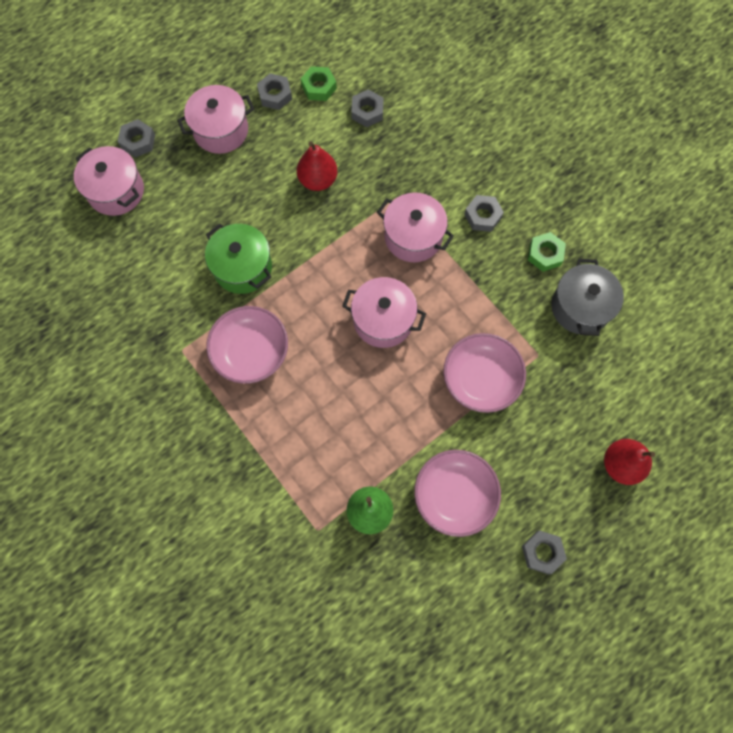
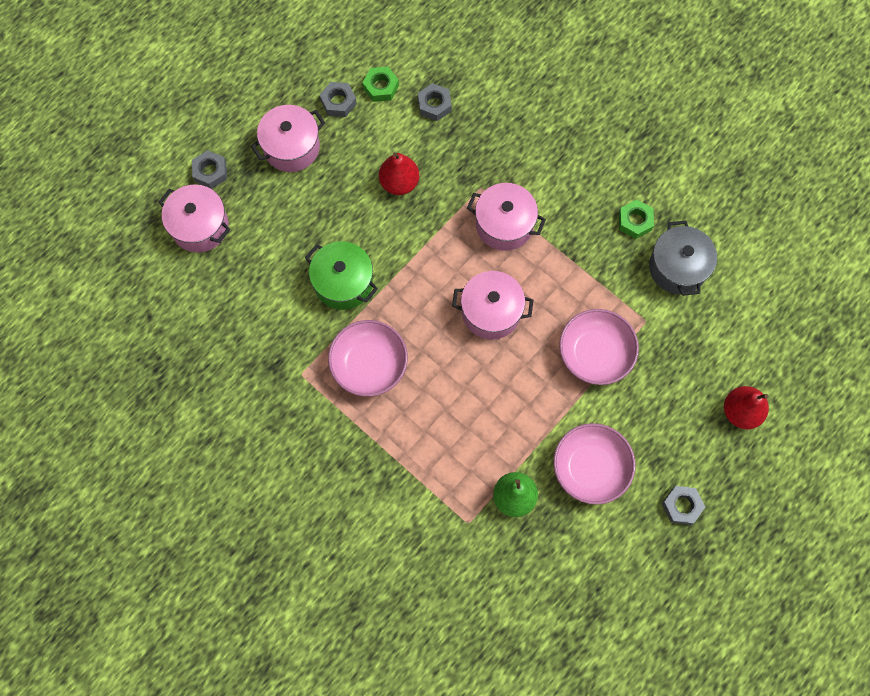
camera: 10 degrees left, 0 degrees up
grey nut [464,195,504,232] -> none

